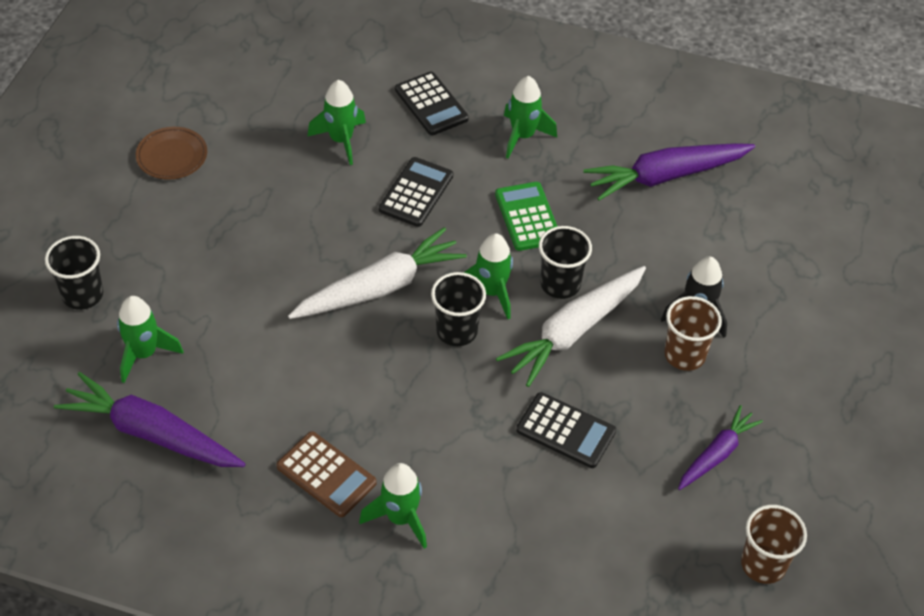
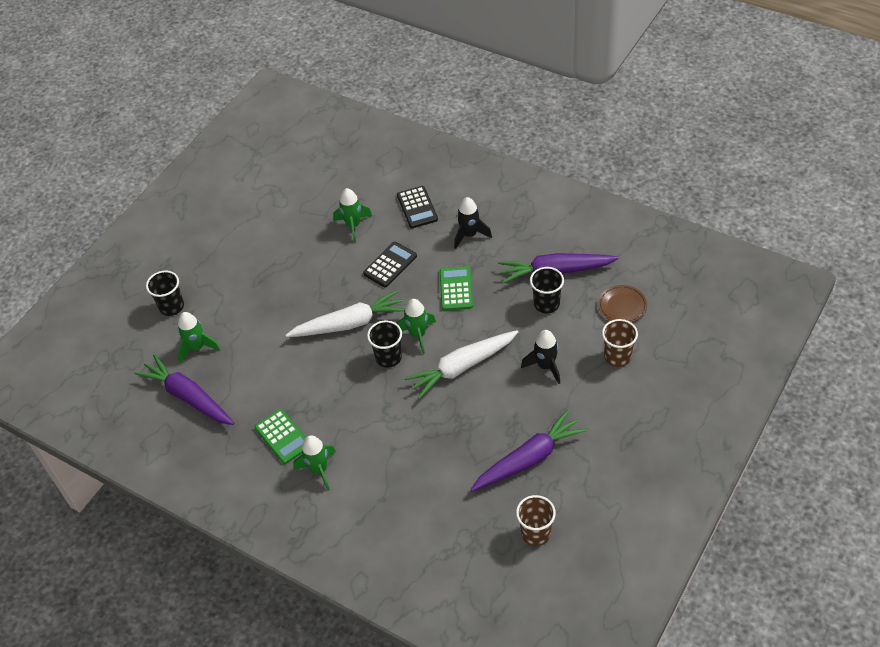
camera: 20 degrees right, 0 degrees up
brown plate [136,127,207,180] -> brown plate moved to [598,285,647,323]
brown calculator [276,431,377,517] -> green calculator [254,409,306,464]
green rocket [504,76,557,159] -> black rocket [454,197,492,249]
black calculator [516,392,616,468] -> none
black cup [539,226,592,299] -> black cup moved to [530,267,564,313]
brown cup [664,296,722,371] -> brown cup moved to [602,319,638,367]
purple carrot [678,405,763,490] -> purple carrot [470,410,587,491], size x1.68

